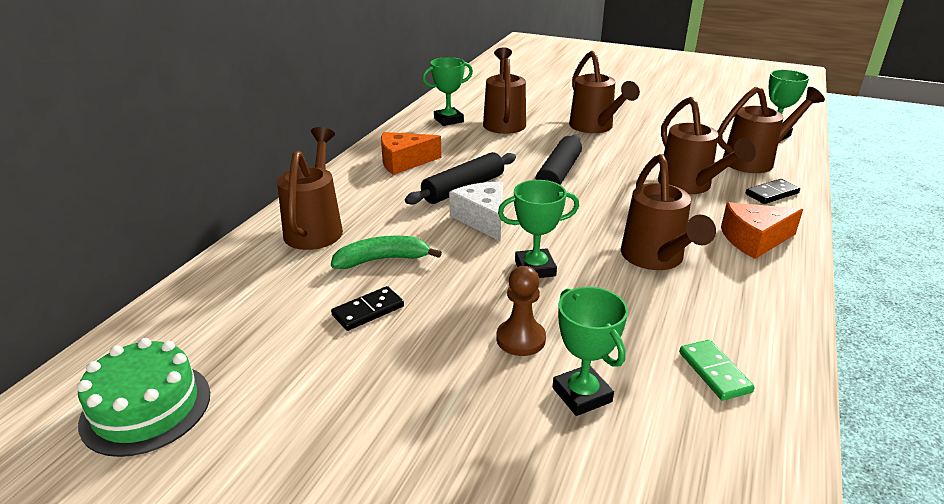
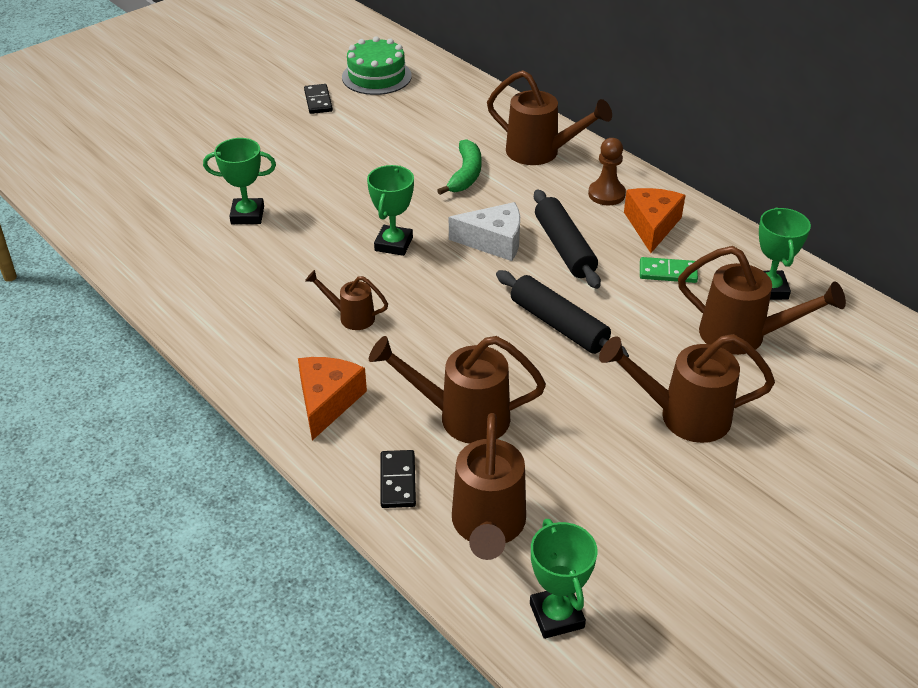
camera: 115 degrees right, 10 degrees up
black domino [331,286,404,331] -> black domino moved to [304,84,333,114]
brown pawn [496,266,546,356] -> brown pawn moved to [588,138,626,205]
brown watering can [621,154,716,270] -> brown watering can [305,270,388,330], size x0.55
green domino [679,340,755,401] -> green domino moved to [640,257,698,283]

